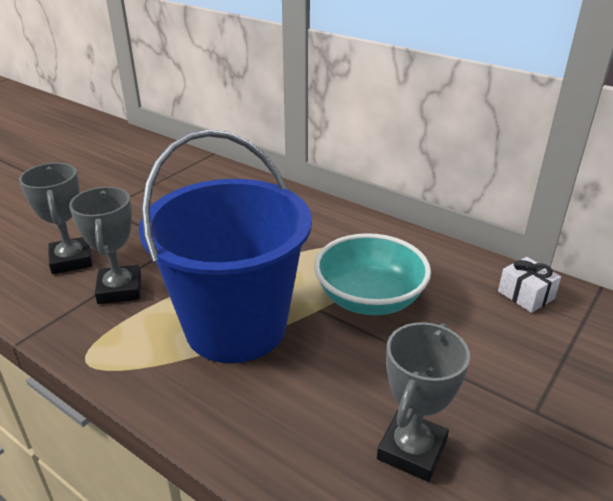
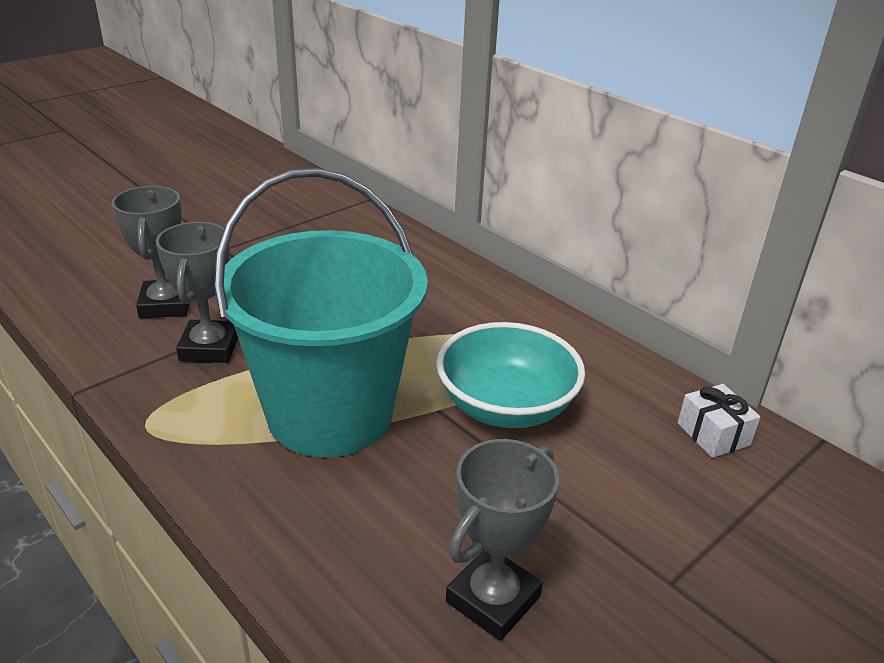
camera: 10 degrees right, 0 degrees up
blue bucket [139,129,312,363] -> turquoise bucket [214,168,428,457]

